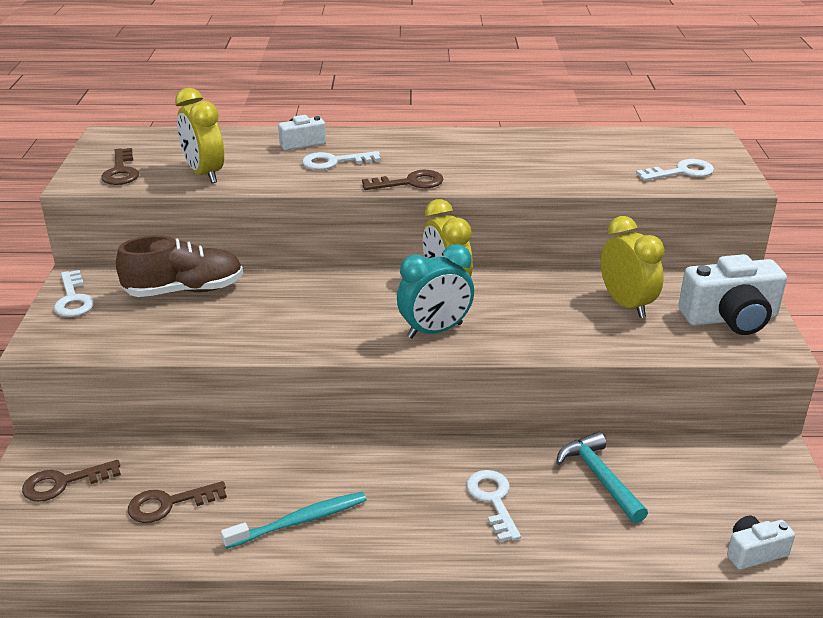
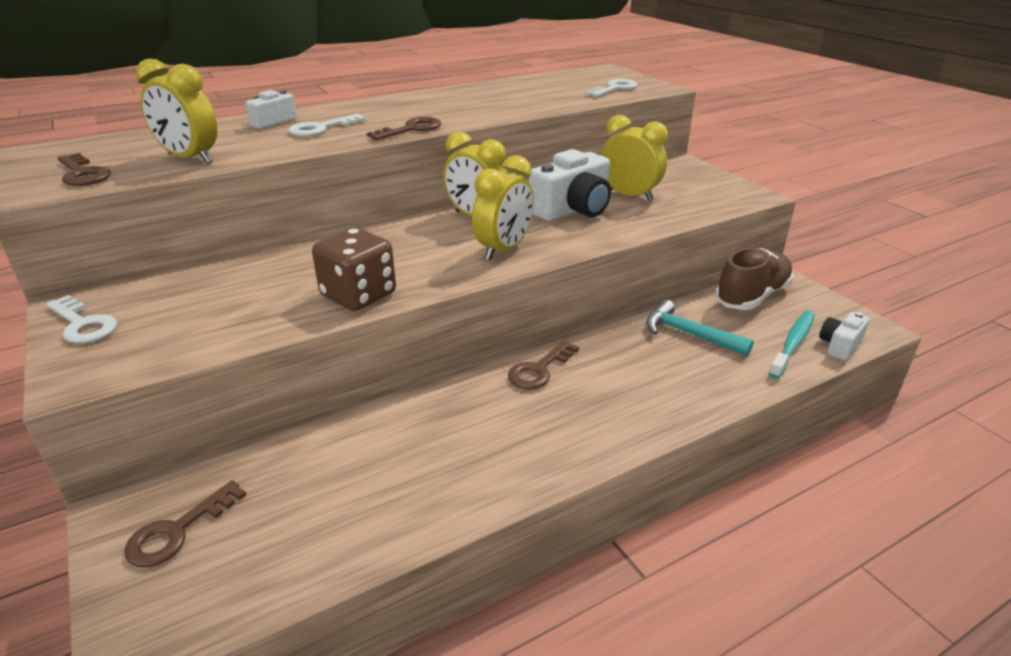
camera: 30 degrees left, 0 degrees up
brown shoe [116,235,243,297] -> brown shoe moved to [715,248,794,310]
brown key [128,481,227,523] -> brown key moved to [508,340,579,390]
turquoise toothbrush [221,492,367,549] -> turquoise toothbrush moved to [769,310,815,379]
turquoise clock [397,244,474,338] -> yellow clock [472,155,534,260]
white key [467,470,521,542] -> none
white camera [678,254,787,335] -> white camera moved to [529,149,611,221]
none -> brown dice [312,228,396,311]

